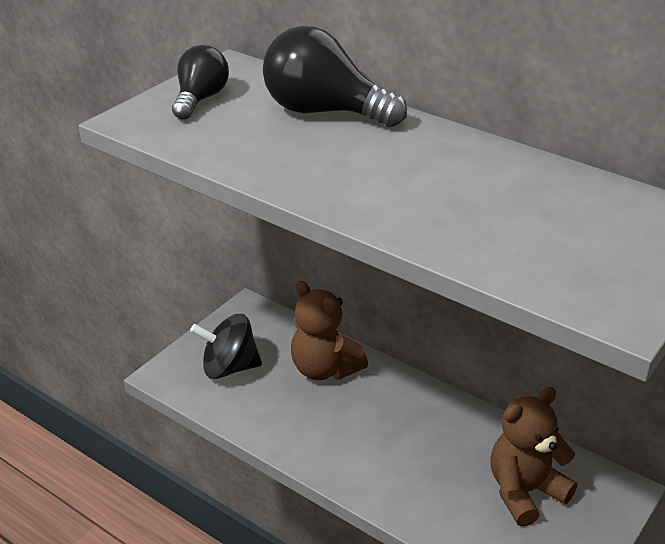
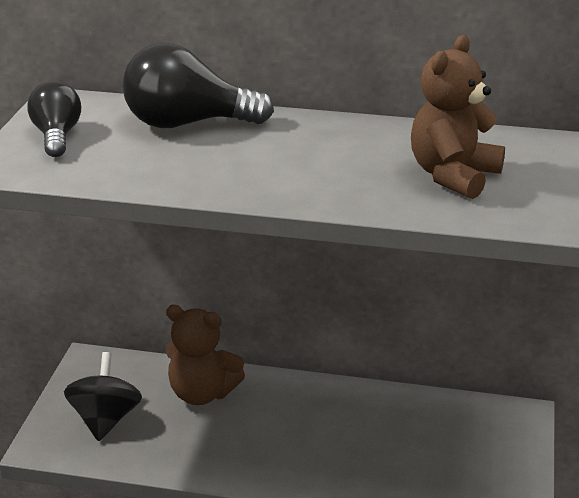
camera: 25 degrees left, 5 degrees down
black spinning top [190,314,262,379] -> black spinning top turned 120 degrees clockwise [64,352,142,441]
brown teddy bear [490,387,577,527] -> brown teddy bear moved to [411,35,505,199]

